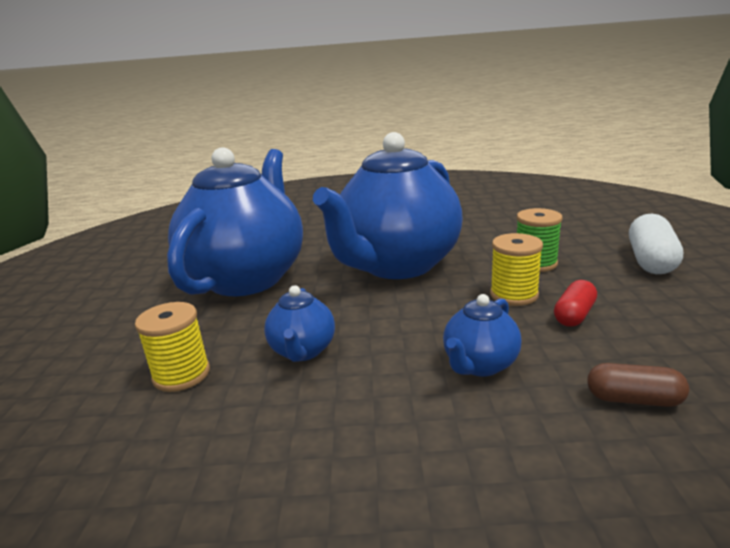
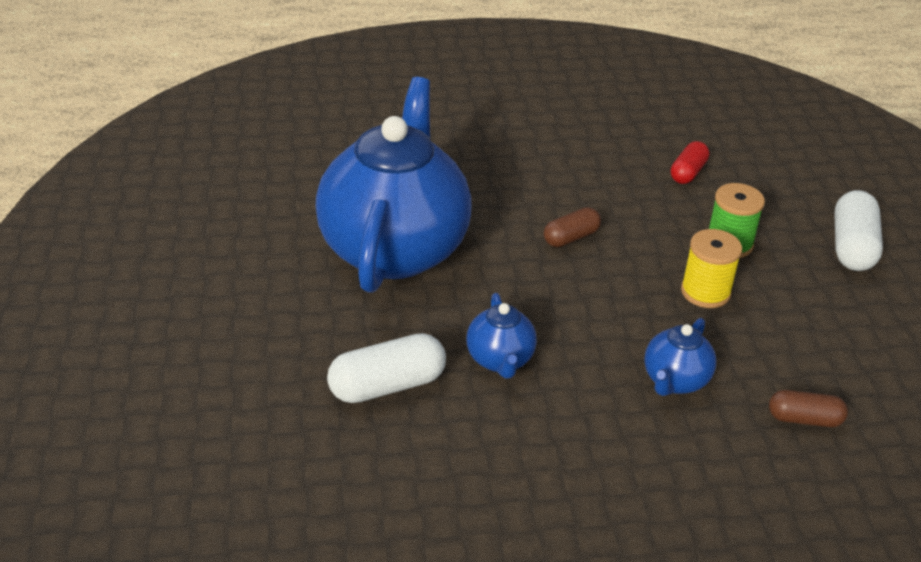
camera: 10 degrees left, 15 degrees up
yellow spool [135,302,210,392] -> white capsule [327,333,446,403]
blue teapot [313,132,463,279] -> brown capsule [544,207,601,247]
red capsule [554,280,597,327] -> red capsule moved to [671,141,709,184]

